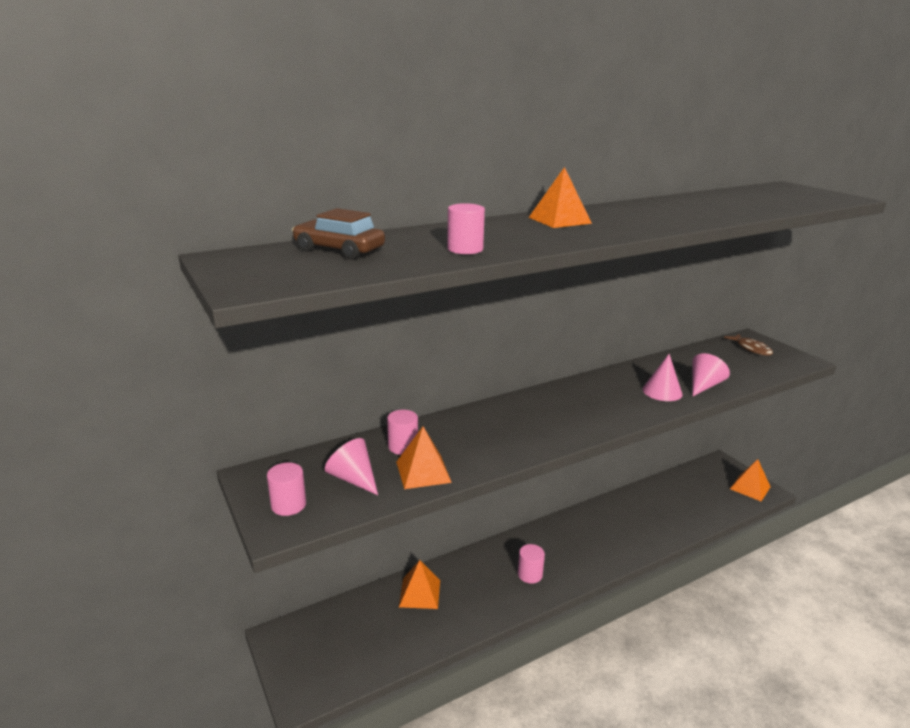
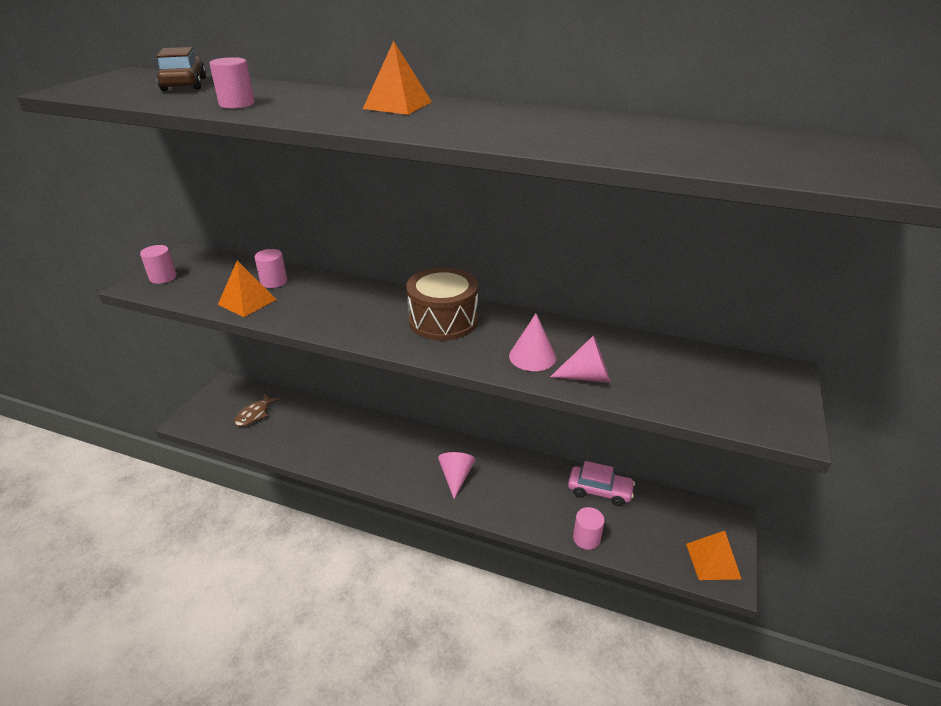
camera: 50 degrees right, 10 degrees up
pink cone [325,438,378,495] -> pink cone moved to [438,452,475,499]
orange pyramid [399,560,440,609] -> none
pink cylinder [518,544,545,584] -> pink cylinder moved to [573,507,605,550]
brown fish [724,334,773,356] -> brown fish moved to [234,393,280,427]
none -> brown drum [406,267,478,340]
none -> pink car [568,461,635,506]

